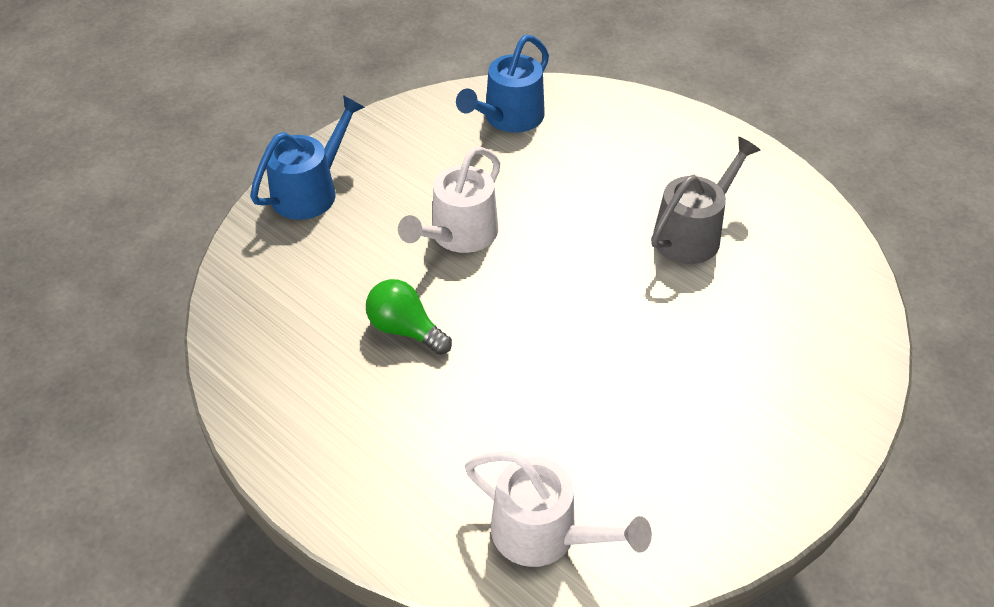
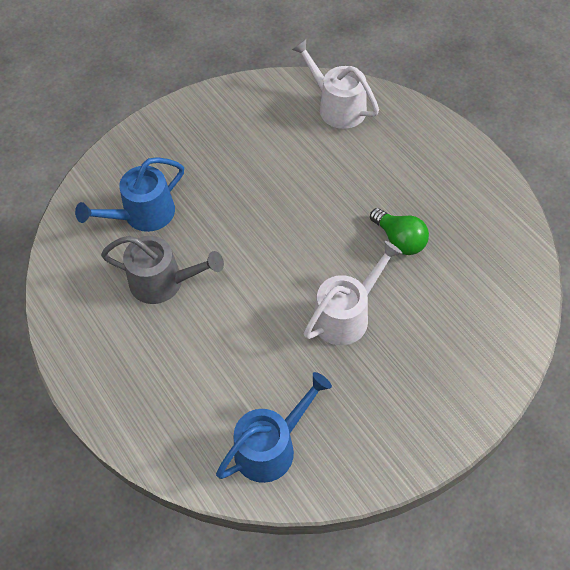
camera: 165 degrees left, 10 degrees up
blue watering can [250,95,365,220] -> blue watering can moved to [75,157,184,232]
grey watering can [651,137,761,264] -> grey watering can turned 135 degrees counterclockwise [101,236,224,304]

